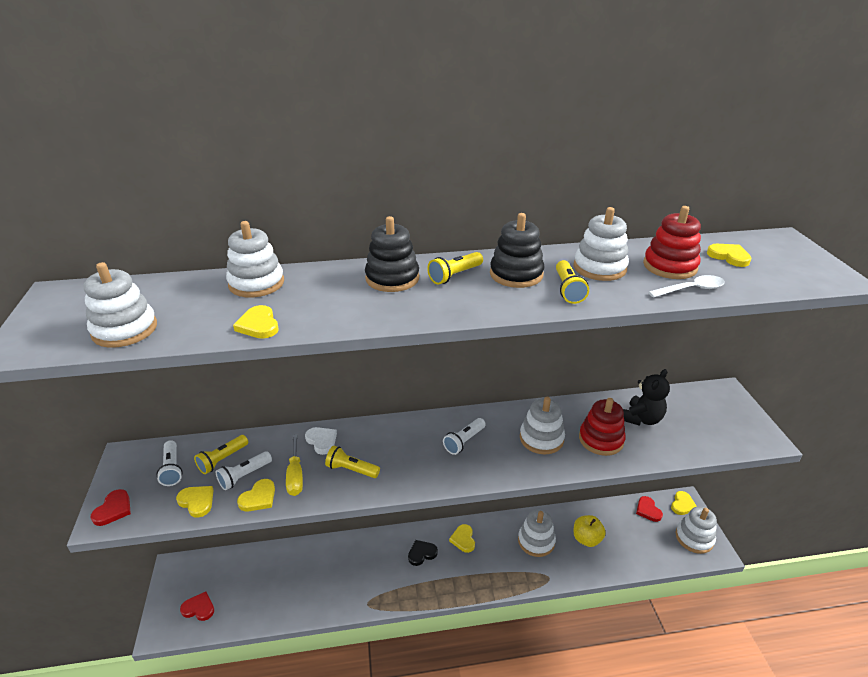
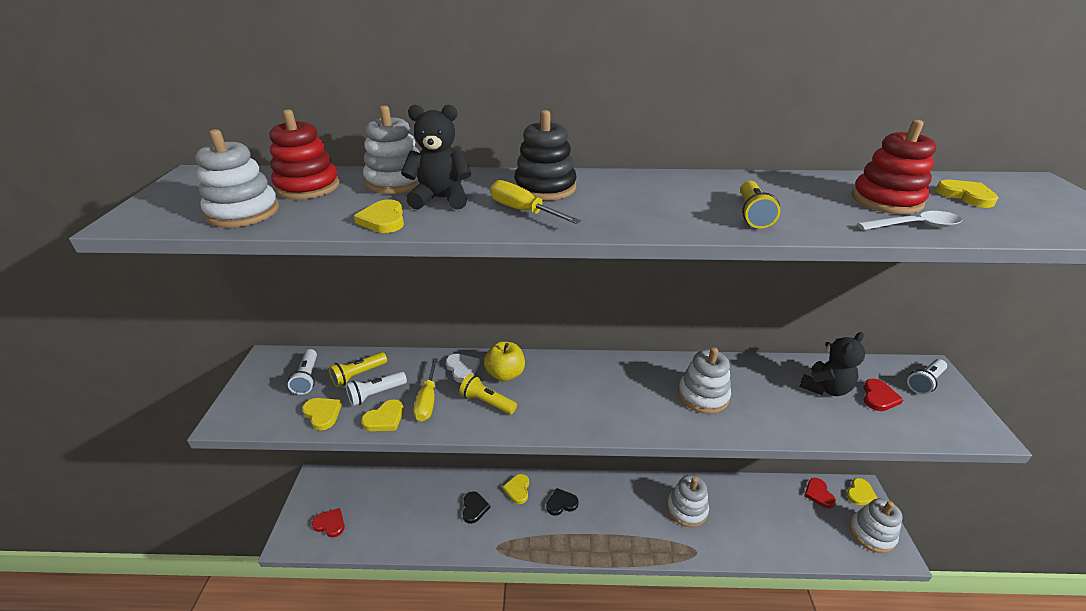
camera: 10 degrees right, 0 degrees up
red heart [90,489,131,526] -> red heart moved to [863,379,904,411]
yellow flashlight [427,252,483,284] -> none
white flashlight [443,418,486,455] -> white flashlight moved to [907,359,947,394]
yellow heart [449,524,475,553] -> yellow heart moved to [503,474,529,504]
black stacking toy [490,213,545,288] -> none
white stacking toy [573,207,629,281] -> none
yellow apple [574,515,606,547] -> yellow apple moved to [484,341,525,381]
red stacking toy [579,398,626,456] -> red stacking toy moved to [269,109,340,200]
none -> black teddy bear [401,105,471,210]
none -> black heart [462,491,490,524]
none -> yellow screwdriver [490,180,581,224]

